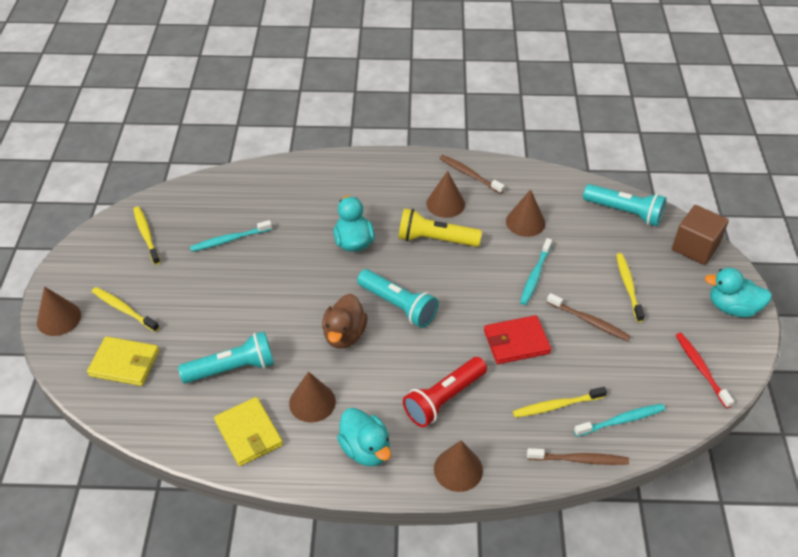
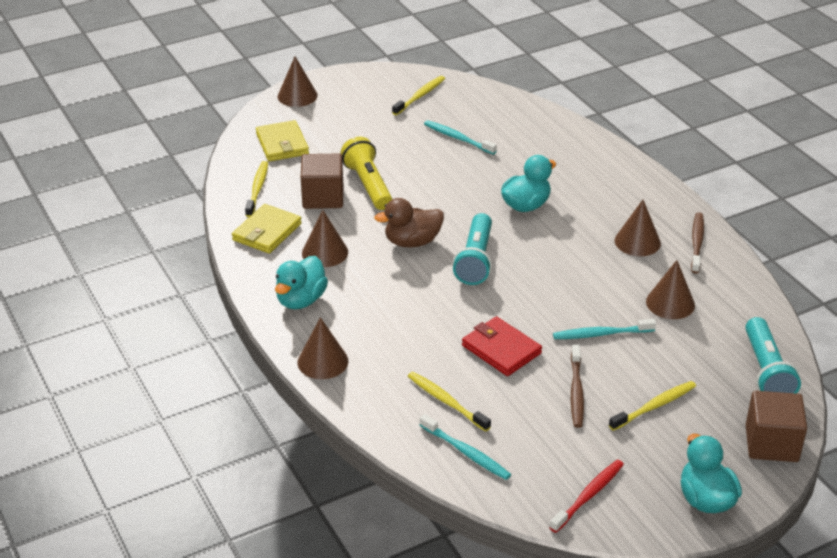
camera: 60 degrees right, 10 degrees down
yellow toothbrush [92,287,159,332] -> yellow toothbrush moved to [245,161,268,217]
turquoise flashlight [178,331,274,383] -> brown cube [301,153,343,209]
yellow flashlight [398,208,482,247] -> yellow flashlight moved to [341,136,392,210]
red flashlight [403,357,487,427] -> none
brown toothbrush [527,448,629,465] -> none

